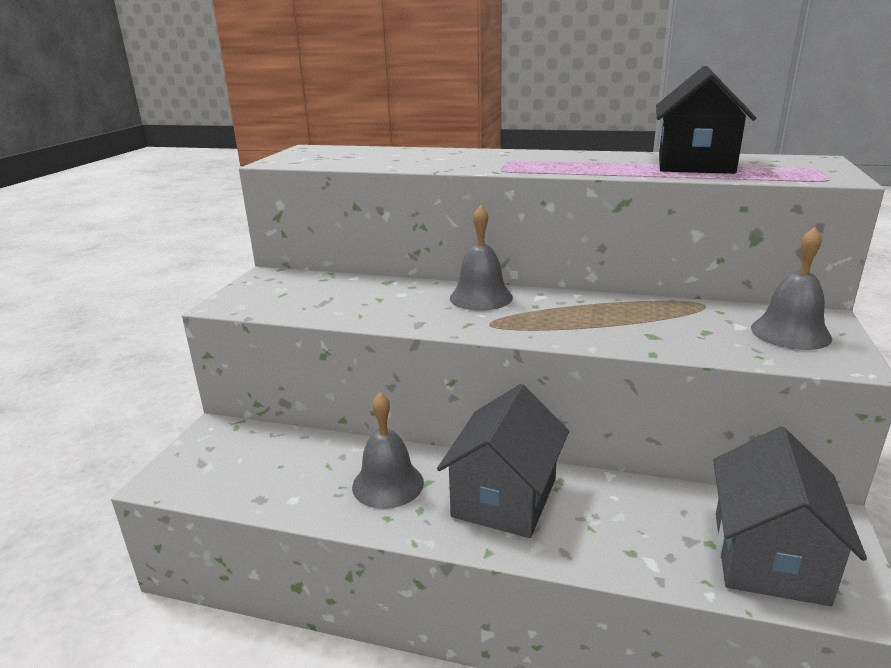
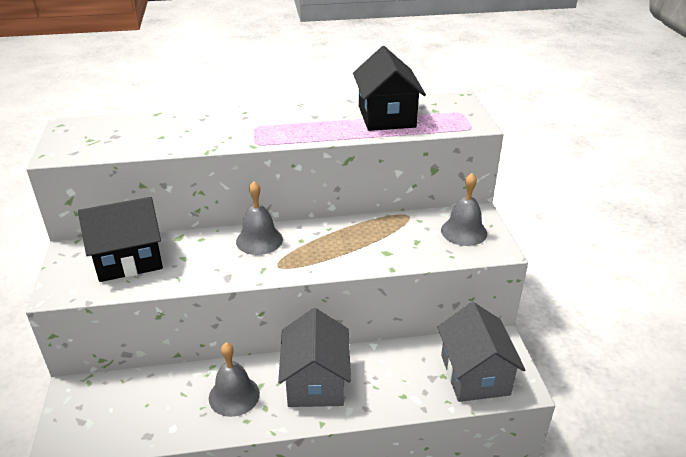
camera: 25 degrees left, 10 degrees up
none -> black house [78,197,163,282]

